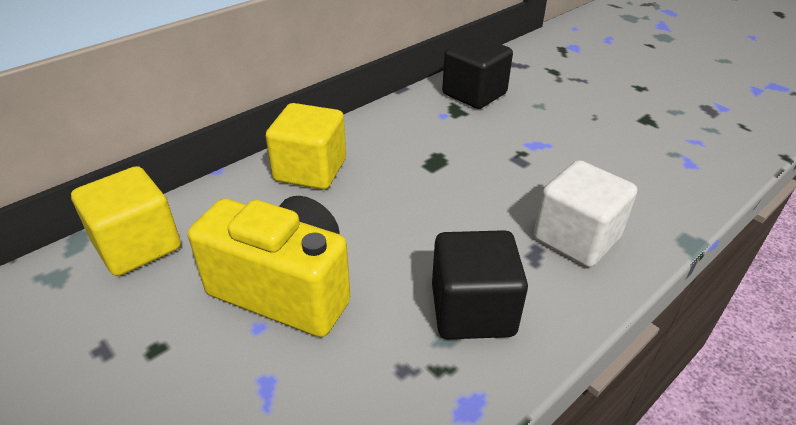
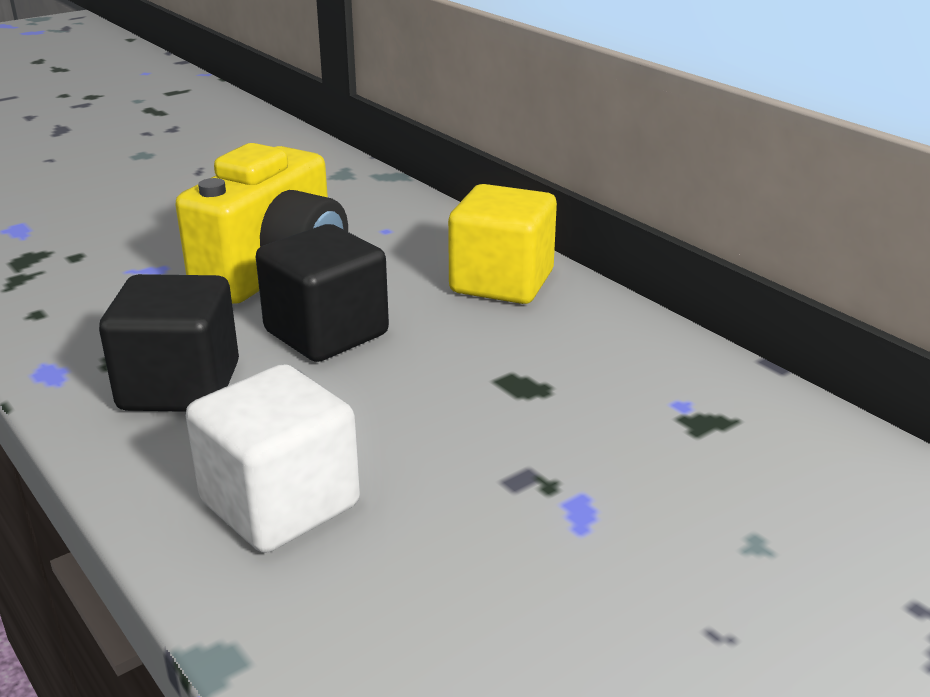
camera: 95 degrees right, 10 degrees down
yellow cube [71,166,181,276] -> none
black cube [442,35,513,109] -> black cube moved to [256,224,389,362]

